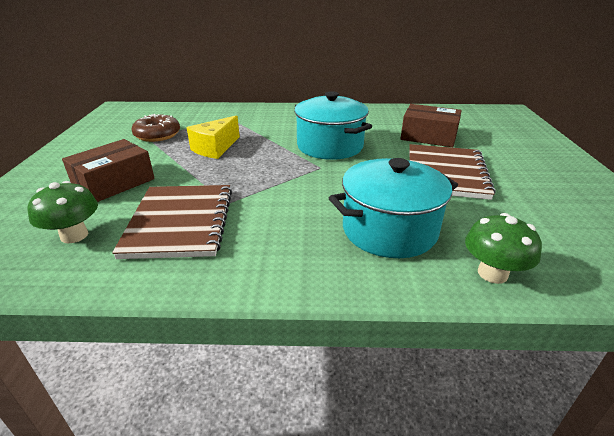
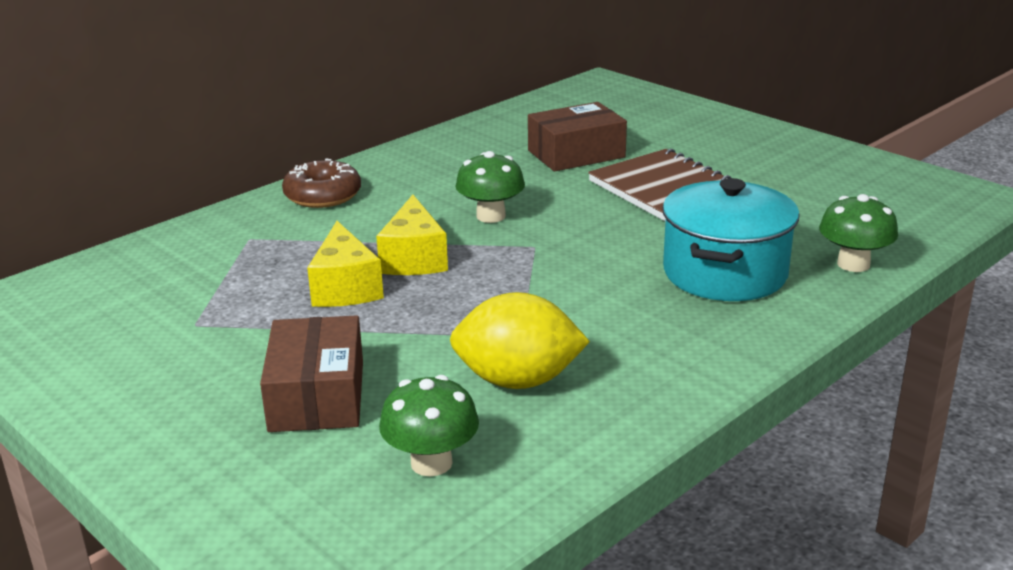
camera: 45 degrees left, 5 degrees down
brown notebook [112,185,232,259] -> yellow lemon [450,292,590,389]
brown donut [131,114,180,142] -> brown donut moved to [282,159,361,208]
turquoise pot [294,91,372,160] -> green mushroom [455,151,525,223]
none -> yellow cheese [376,195,448,275]

